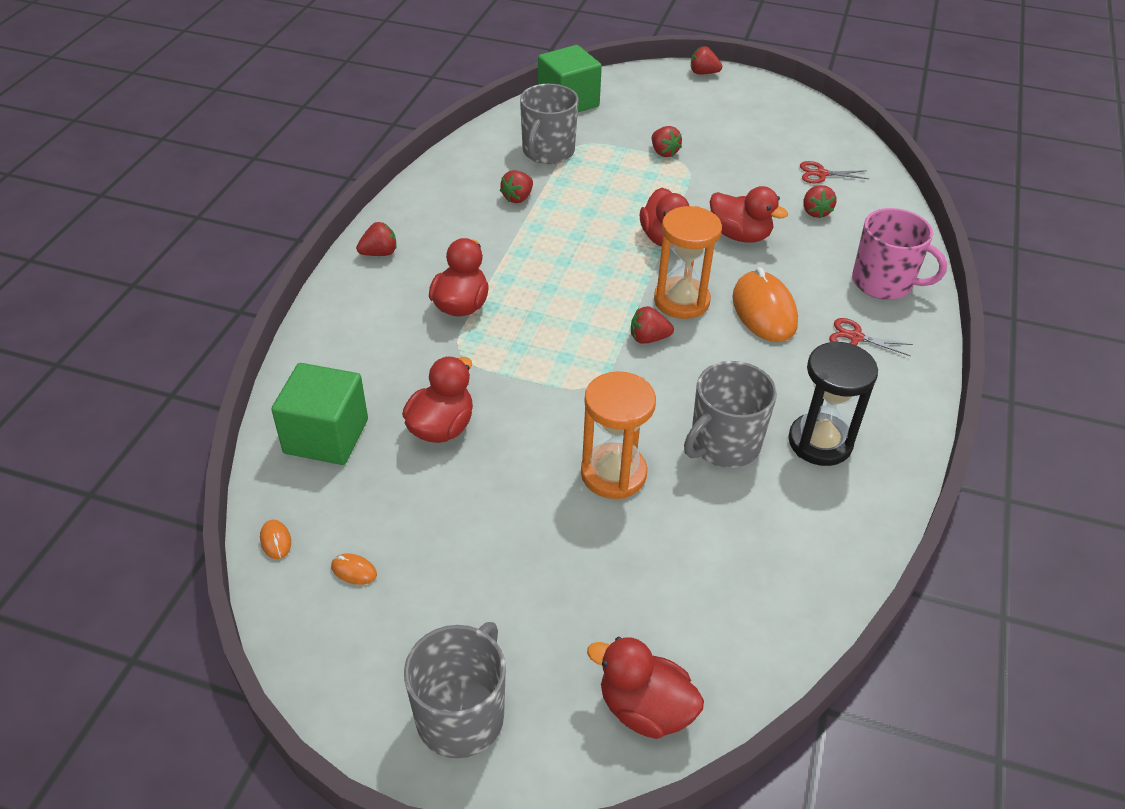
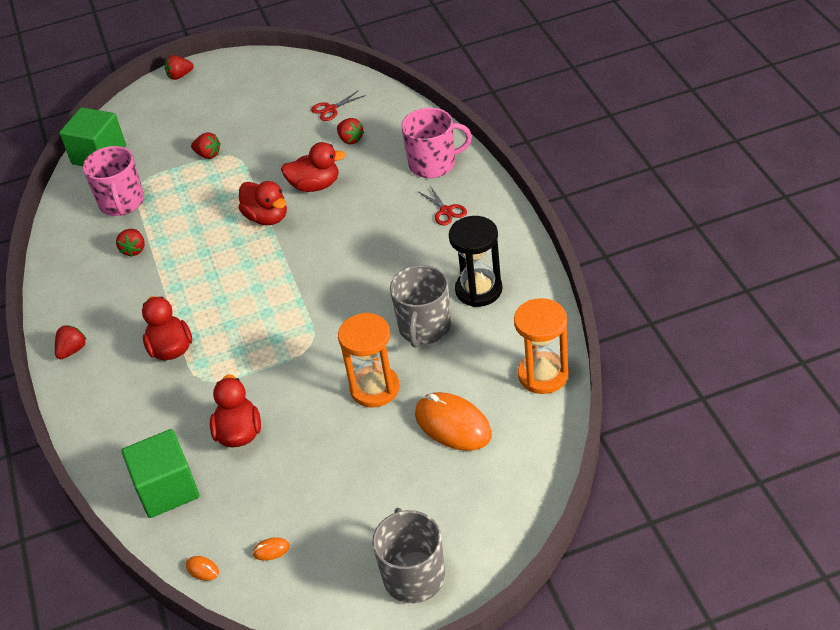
camera: 30 degrees left, 0 degrees up
grey mug [520,84,579,164] -> pink mug [83,146,144,216]
red duck [587,637,704,739] -> none
red strawberry [631,306,674,344] -> none
orange hourglass [654,206,722,319] -> orange hourglass moved to [514,298,569,394]
orange mouse [732,267,798,342] -> orange mouse moved to [415,392,492,451]
red scissors [829,318,913,356] -> red scissors turned 105 degrees counterclockwise [419,186,467,226]

